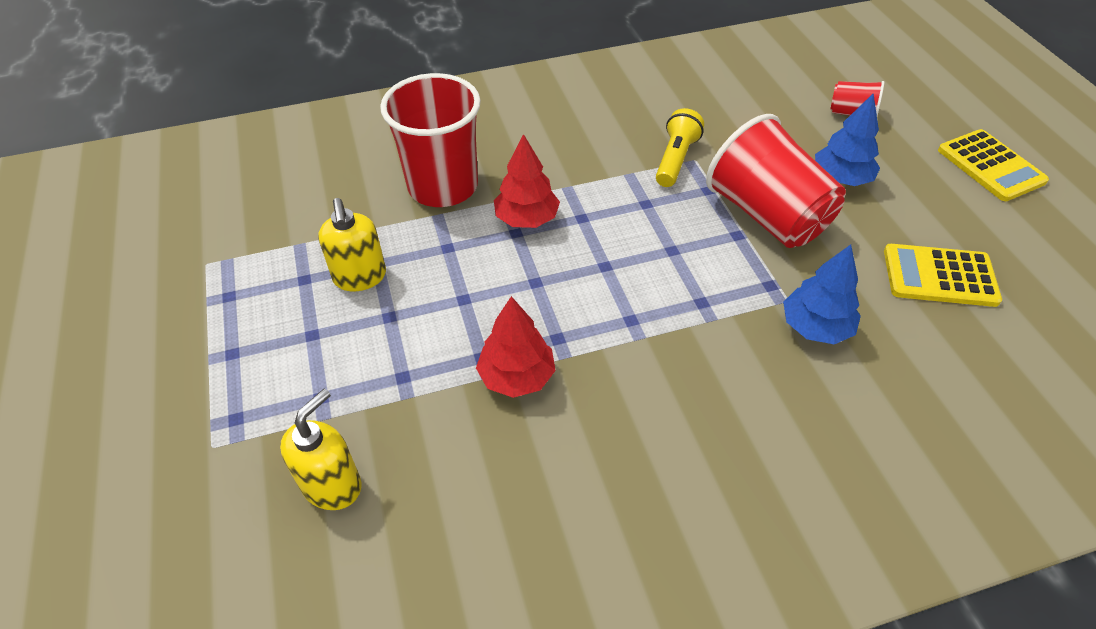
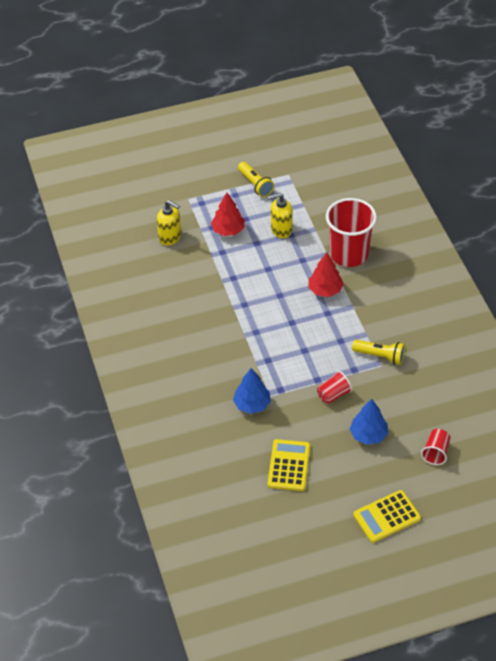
camera: 90 degrees right, 0 degrees up
red tree [476,296,556,398] -> red tree moved to [211,192,245,236]
red cup [706,114,846,248] -> red cup [317,371,352,404], size x0.47
none -> yellow flashlight [238,162,274,197]

